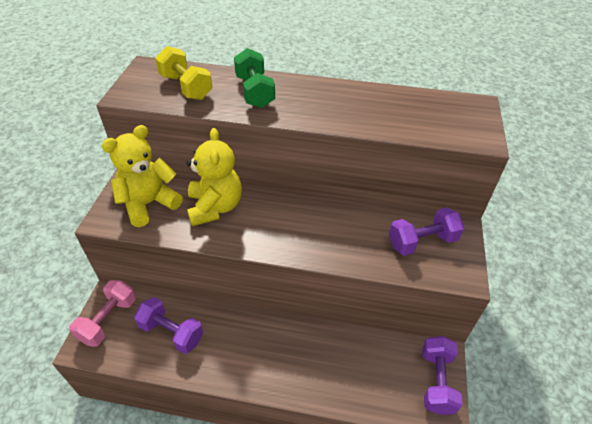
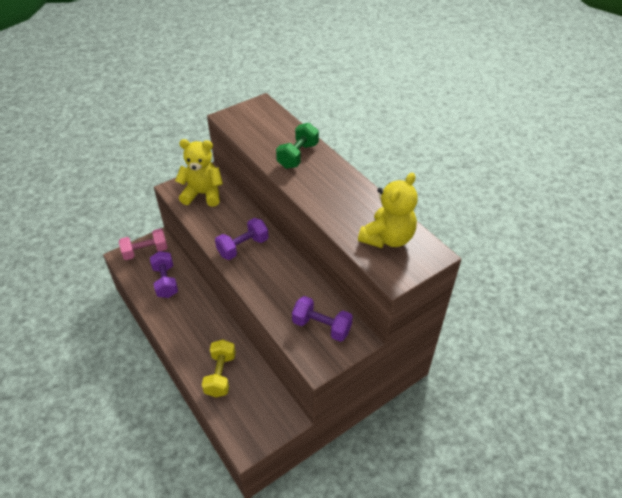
camera: 45 degrees right, 0 degrees up
yellow dumbbell [155,46,213,100] -> yellow dumbbell moved to [202,339,236,397]
yellow teddy bear [186,128,242,226] -> yellow teddy bear moved to [358,172,418,248]
purple dumbbell [422,336,462,415] -> purple dumbbell moved to [215,218,269,260]

